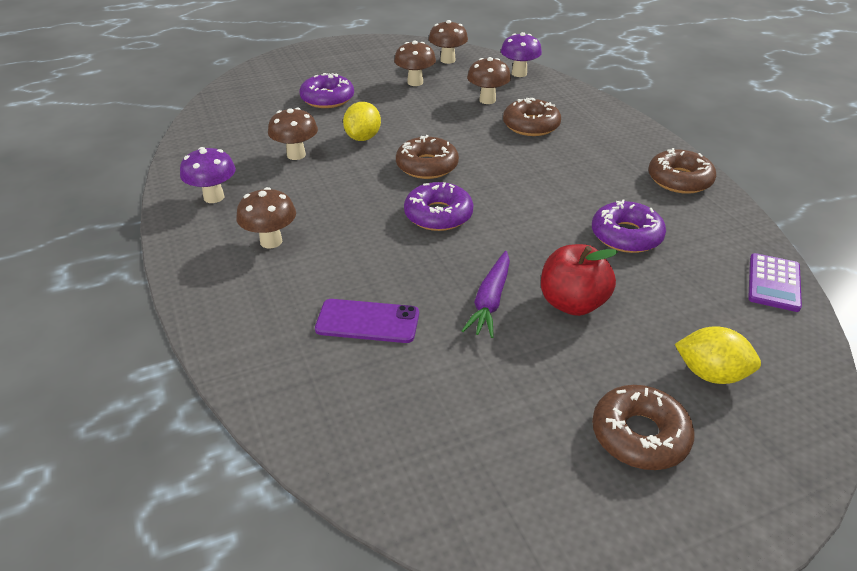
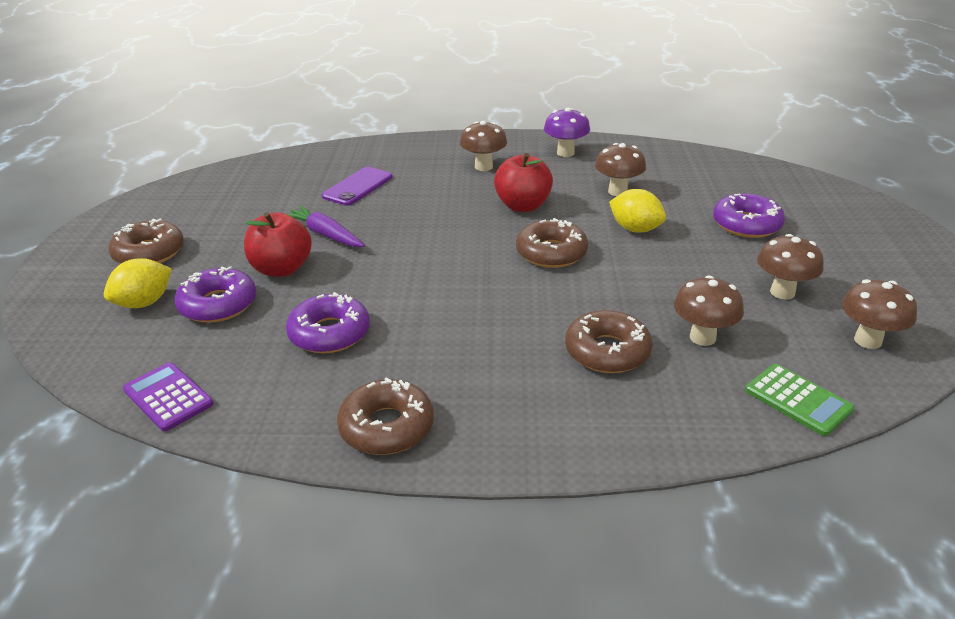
camera: 115 degrees right, 5 degrees down
purple donut [404,182,473,231] -> purple donut moved to [174,266,256,323]
purple mushroom [501,32,542,77] -> green calculator [745,364,855,436]
none -> red apple [494,153,553,212]

